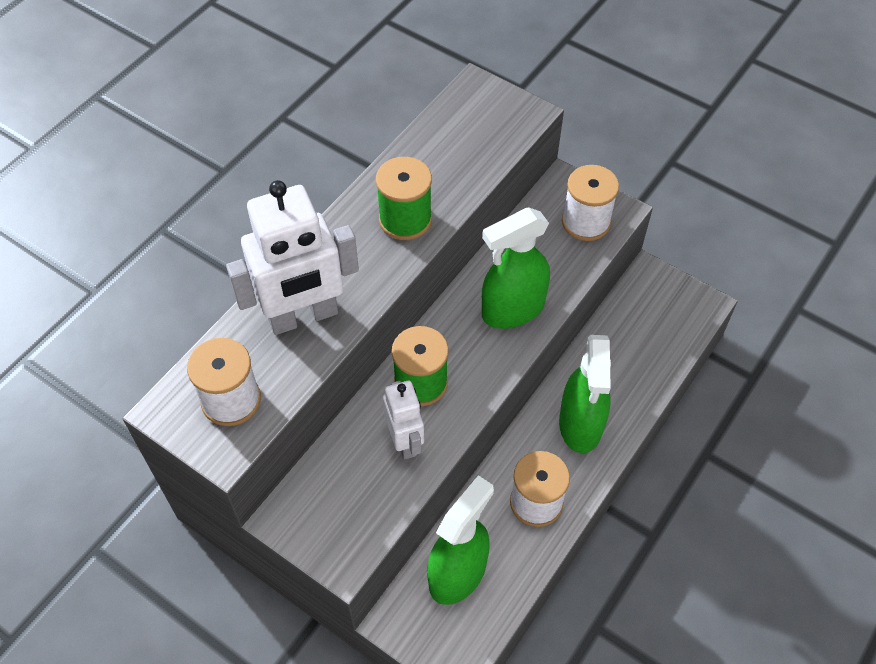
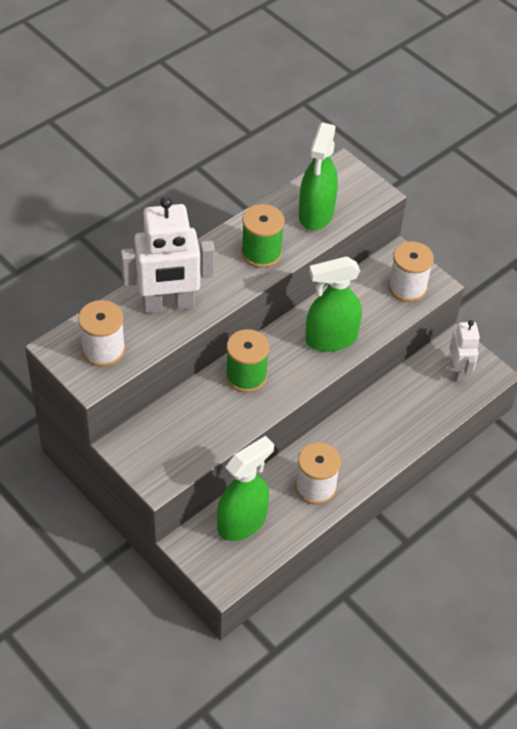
camera: 10 degrees right, 5 degrees down
white robot [383,381,424,460] -> white robot moved to [449,320,480,382]
green spray bottle [559,335,611,453] -> green spray bottle moved to [299,122,338,231]

